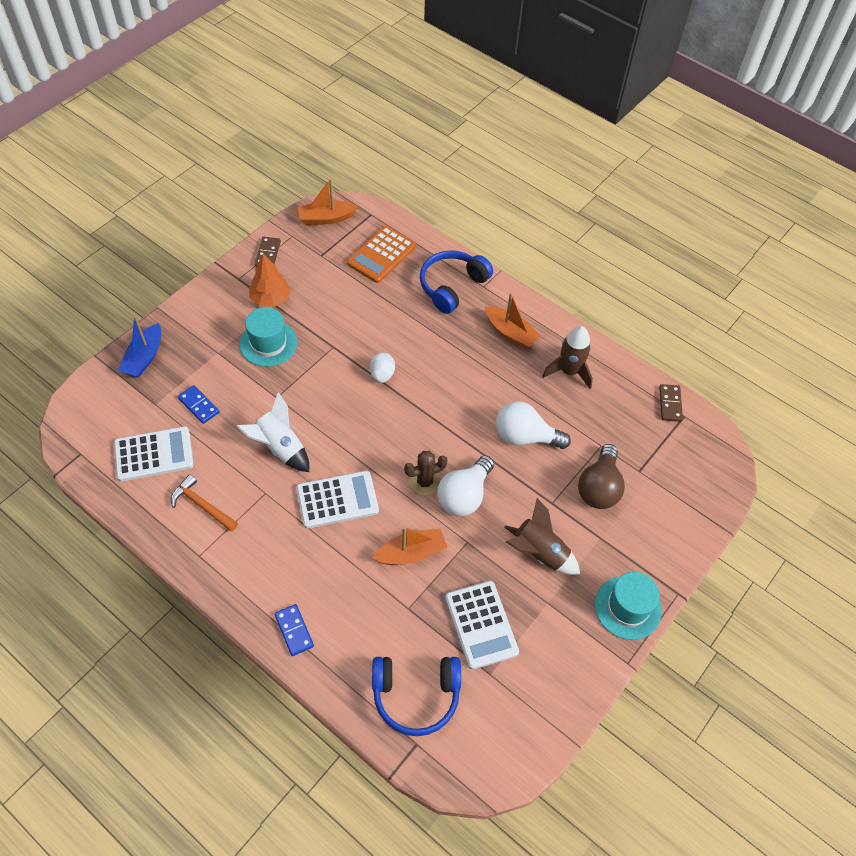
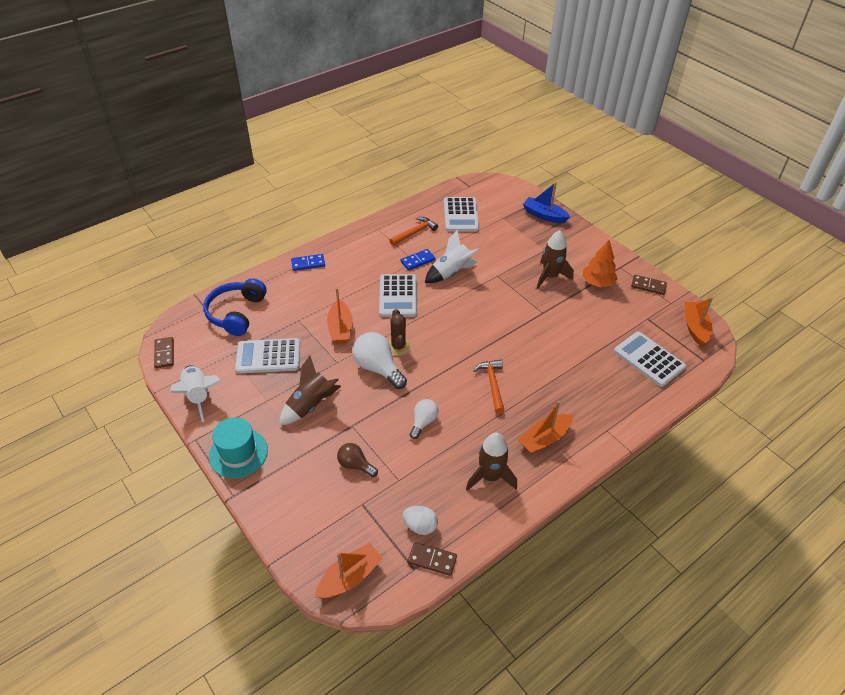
camera: 105 degrees right, 10 degrees down
blue domino [178,385,219,424] -> blue domino moved to [401,249,435,271]
turquoise hat [240,307,297,367] -> brown rocket [537,230,574,289]
orange calculator [347,226,416,283] -> white calculator [614,332,686,387]
white egg [370,353,395,383] -> white egg moved to [402,506,438,535]
blue headphones [420,250,493,314] -> none
white light bulb [496,401,571,449] -> white light bulb [410,399,438,439], size x0.60
brown light bulb [578,444,625,509] -> brown light bulb [337,443,378,477], size x0.60
none -> brown domino [154,337,174,368]
none -> white rocket [170,365,221,422]
none -> orange boat [315,543,383,599]
none -> orange hammer [473,360,505,414]

